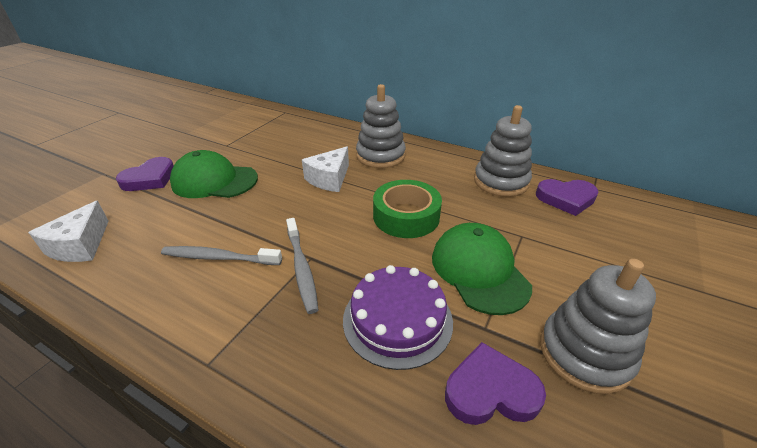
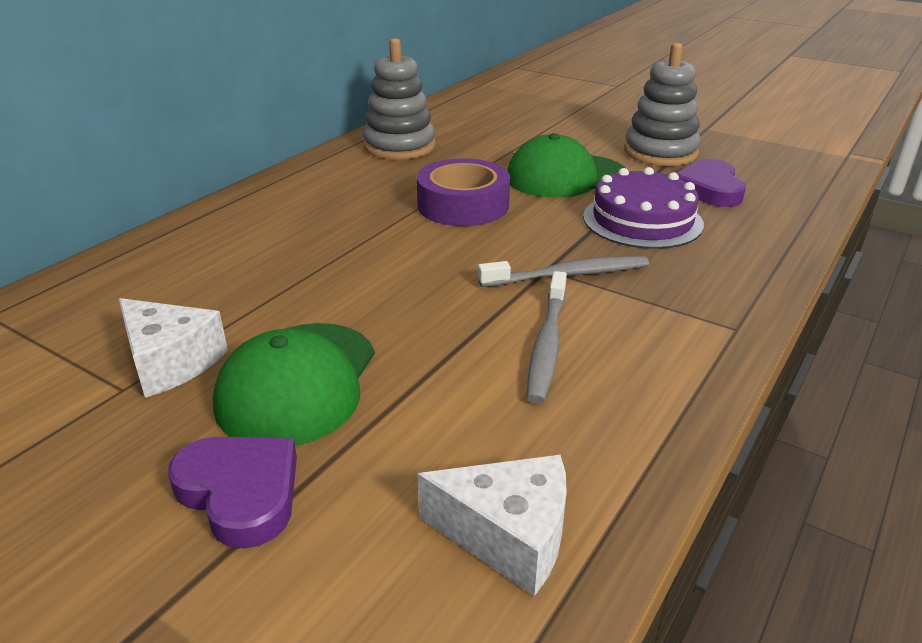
camera: 85 degrees left, 5 degrees down
white cheese [302,146,349,192] -> white cheese moved to [119,298,228,398]
grey stacking toy [356,84,406,168] -> none
green tape [373,180,442,238] -> purple tape [417,158,510,226]
purple heart [536,179,599,216] -> none

